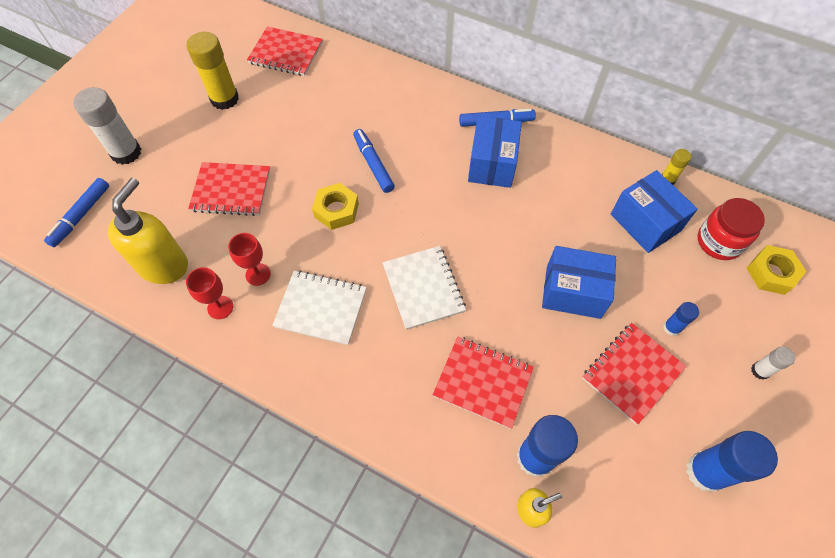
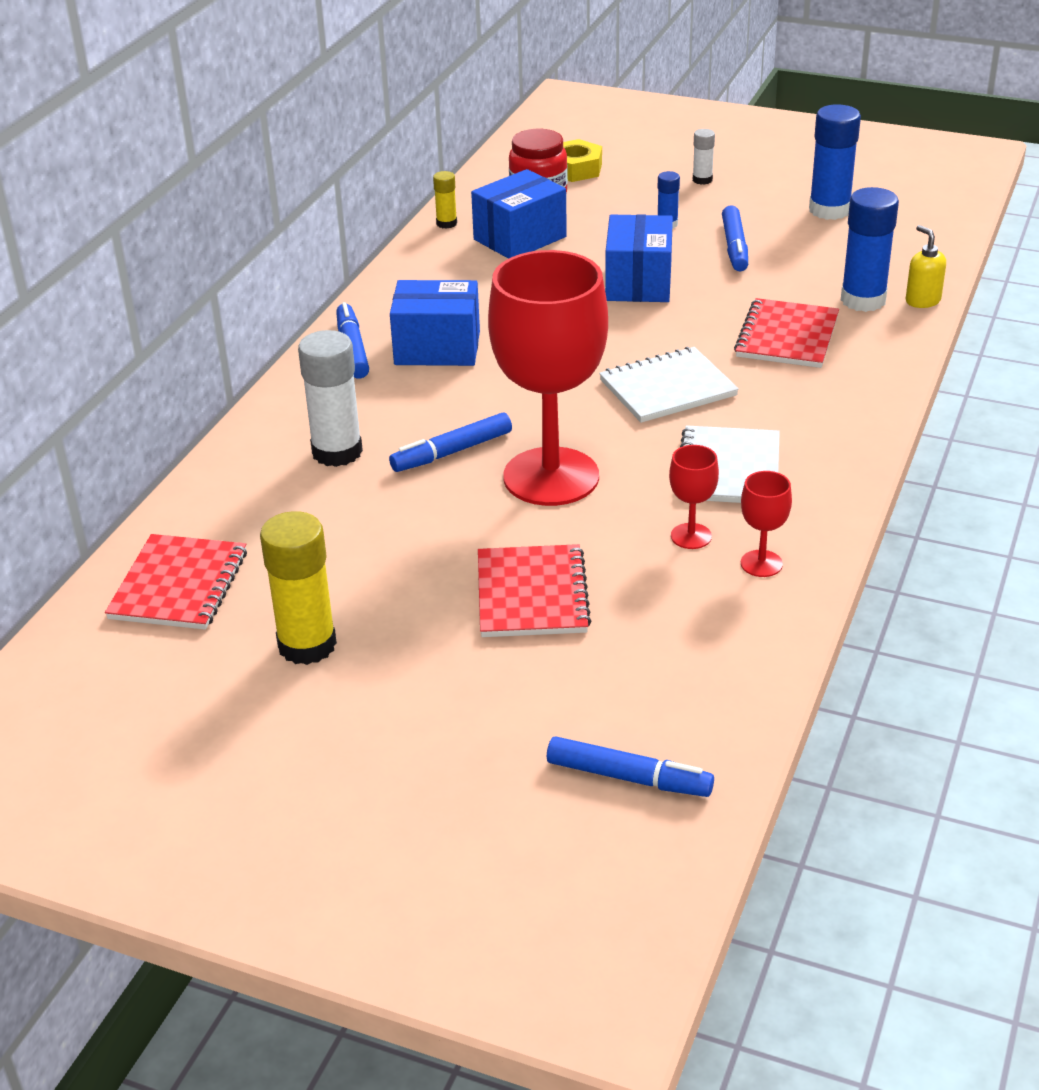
camera: 95 degrees left, 25 degrees down
white glue stick [73,87,141,165] -> white glue stick moved to [298,330,363,467]
yellow soap dispenser [108,178,188,284] -> none
yellow nut [312,183,359,230] -> red goblet [488,250,608,506]
red notebook [582,323,686,425] -> blue marker [722,205,748,271]

